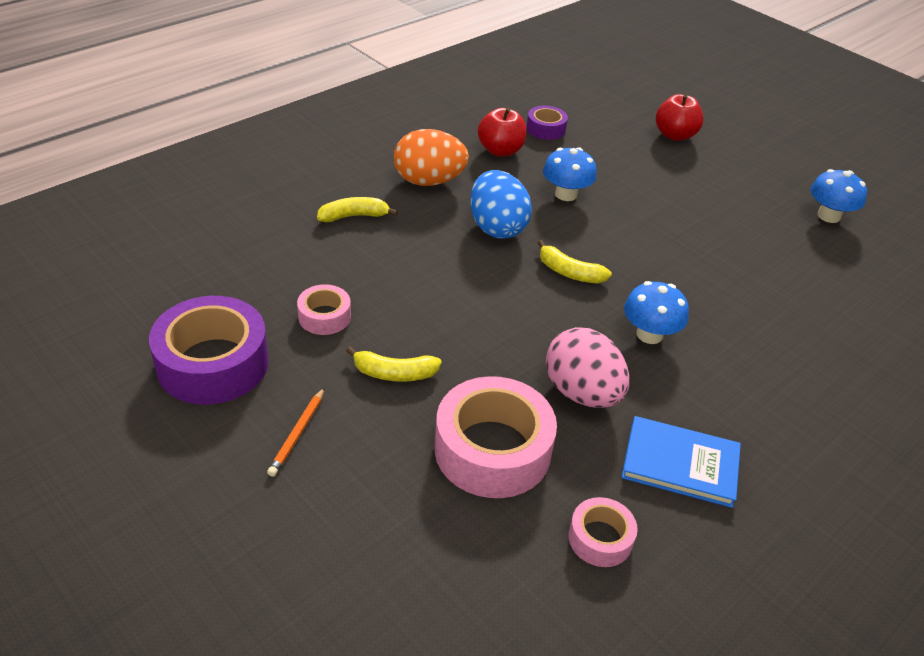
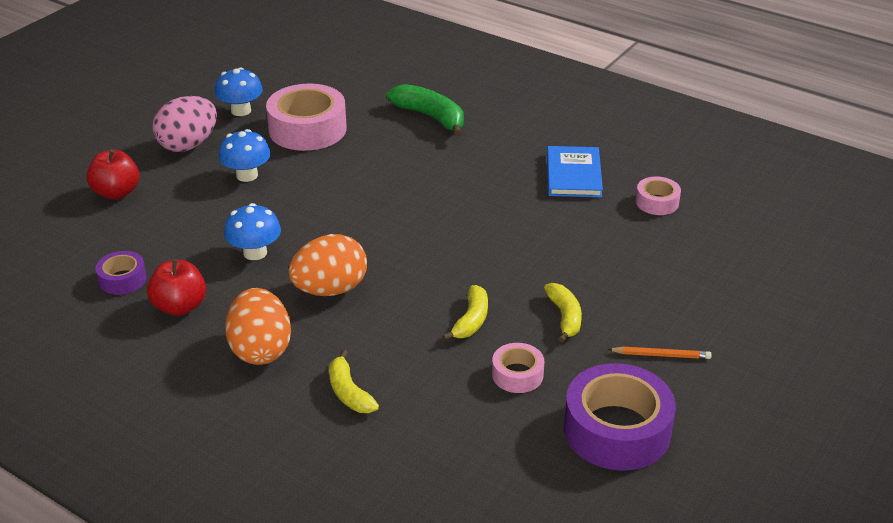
camera: 100 degrees left, 5 degrees down
pink tape [435,376,557,498] -> pink tape moved to [266,84,347,151]
blue egg [470,170,532,239] -> orange egg [288,234,367,296]
yellow banana [538,240,612,283] -> yellow banana moved to [442,285,488,340]
pink egg [546,327,630,408] -> pink egg moved to [152,96,217,152]
blue mushroom [624,281,689,344] -> blue mushroom moved to [219,129,271,182]
none -> green banana [387,84,464,136]

